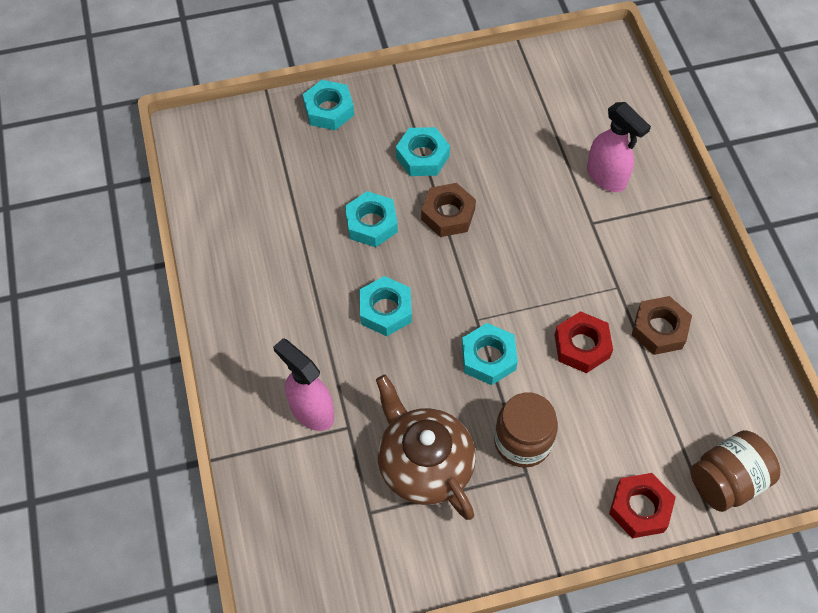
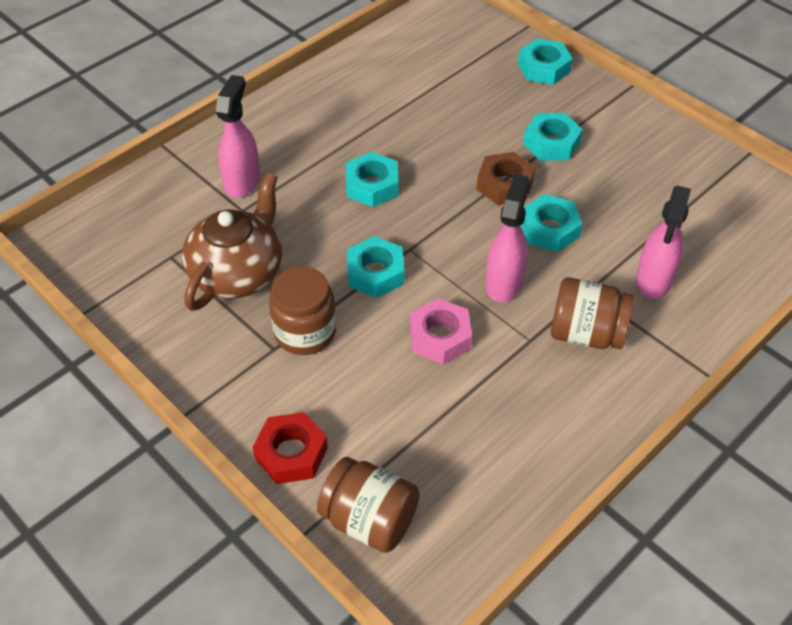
camera: 60 degrees right, 10 degrees down
turquoise nut [345,191,398,247] -> turquoise nut moved to [521,194,582,252]
red nut [555,311,613,373] -> pink nut [410,298,472,365]
brown nut [632,296,692,355] -> none
none -> pink spray bottle [485,174,530,302]
none -> brown jar [551,277,634,349]

